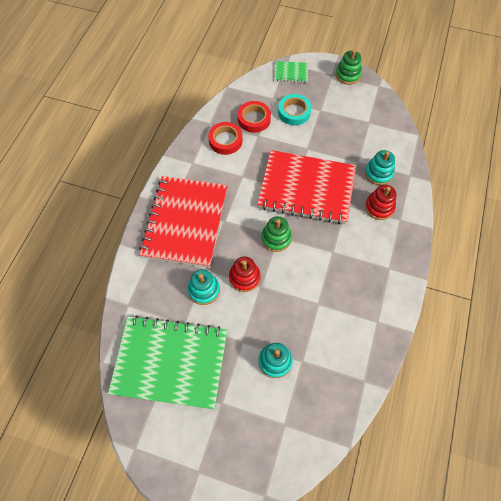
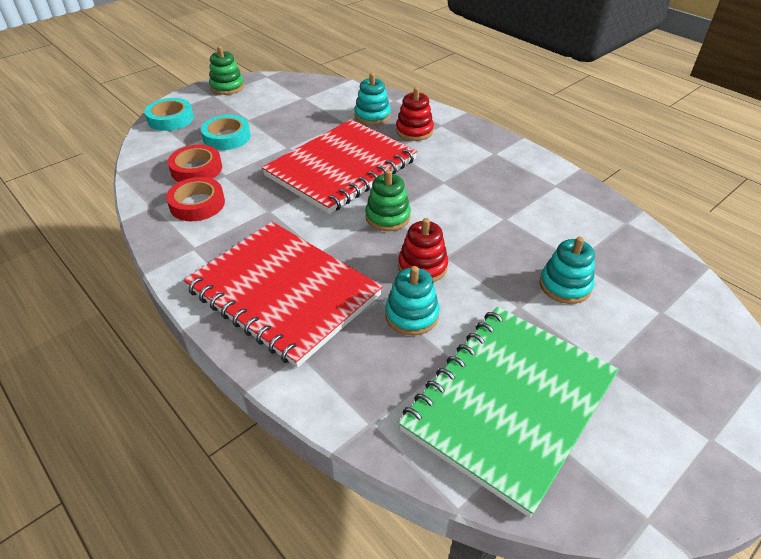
camera: 60 degrees left, 20 degrees down
green notebook [275,61,308,83] -> turquoise tape [144,98,194,131]

